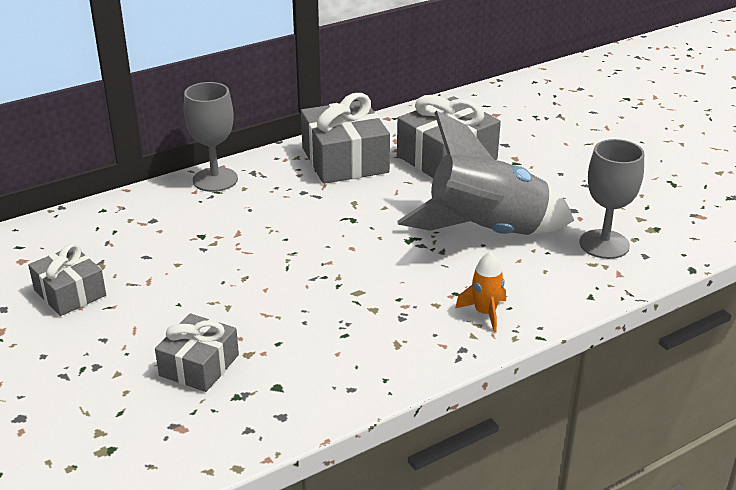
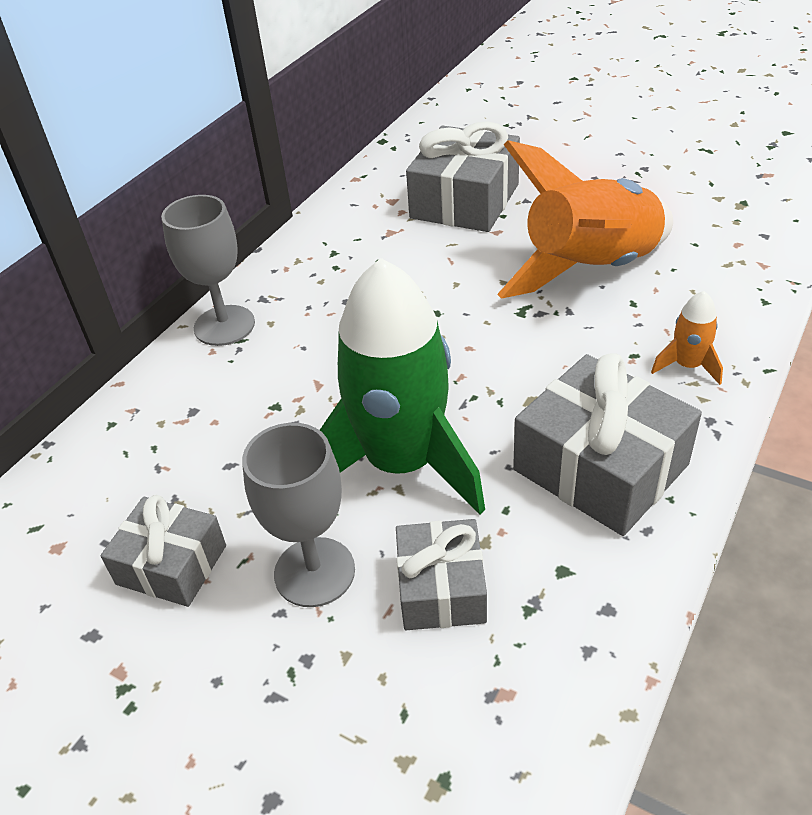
camera: 25 degrees left, 10 degrees up
grey gift [301,93,390,184] -> grey gift moved to [513,353,702,536]
grey rocket [397,111,574,235] -> orange rocket [497,140,673,299]
grey goblet [579,139,644,259] -> grey goblet moved to [242,423,355,607]
none -> green rocket [320,258,485,515]

